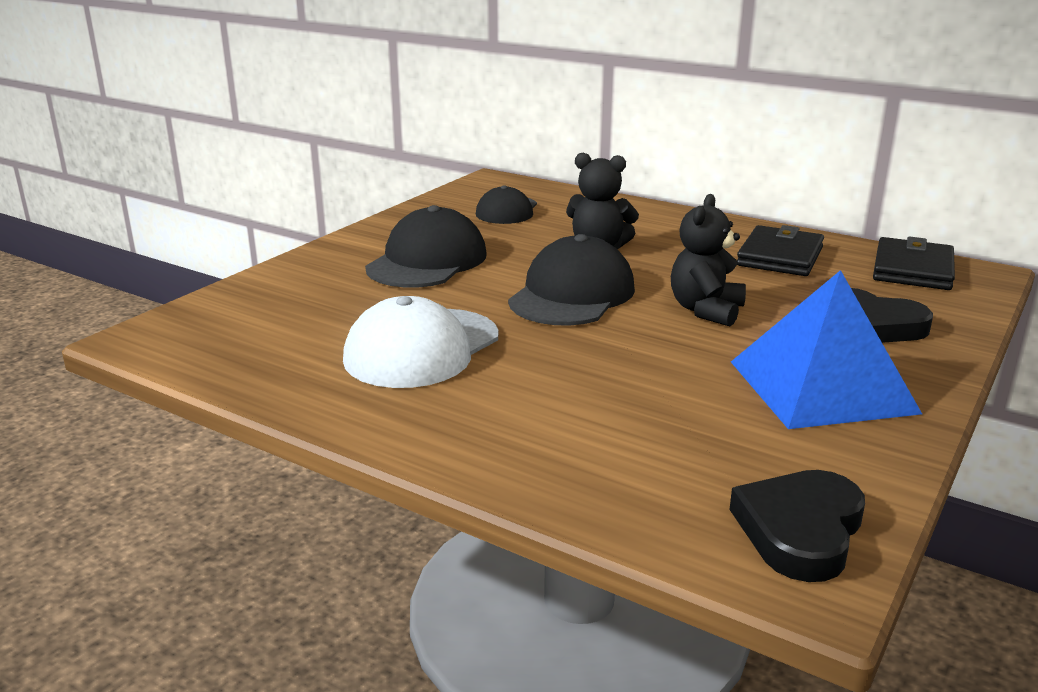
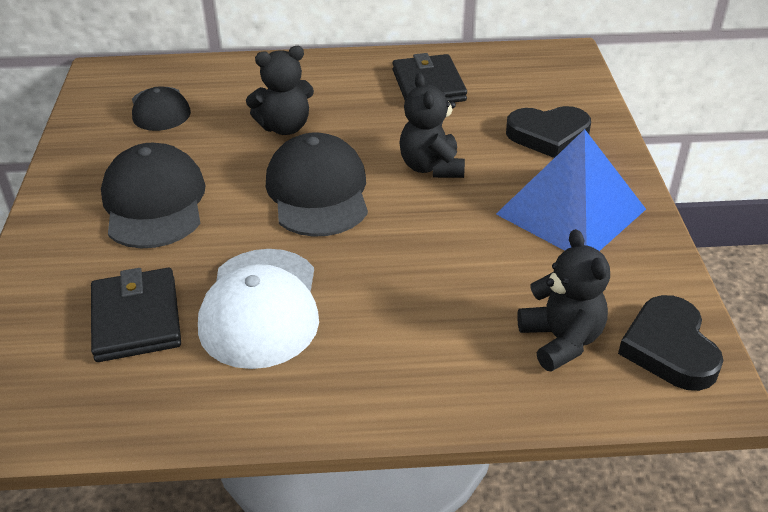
camera: 35 degrees left, 15 degrees up
black wallet [873,236,955,290] -> black wallet moved to [91,268,181,362]
none -> black teddy bear [517,229,610,372]

